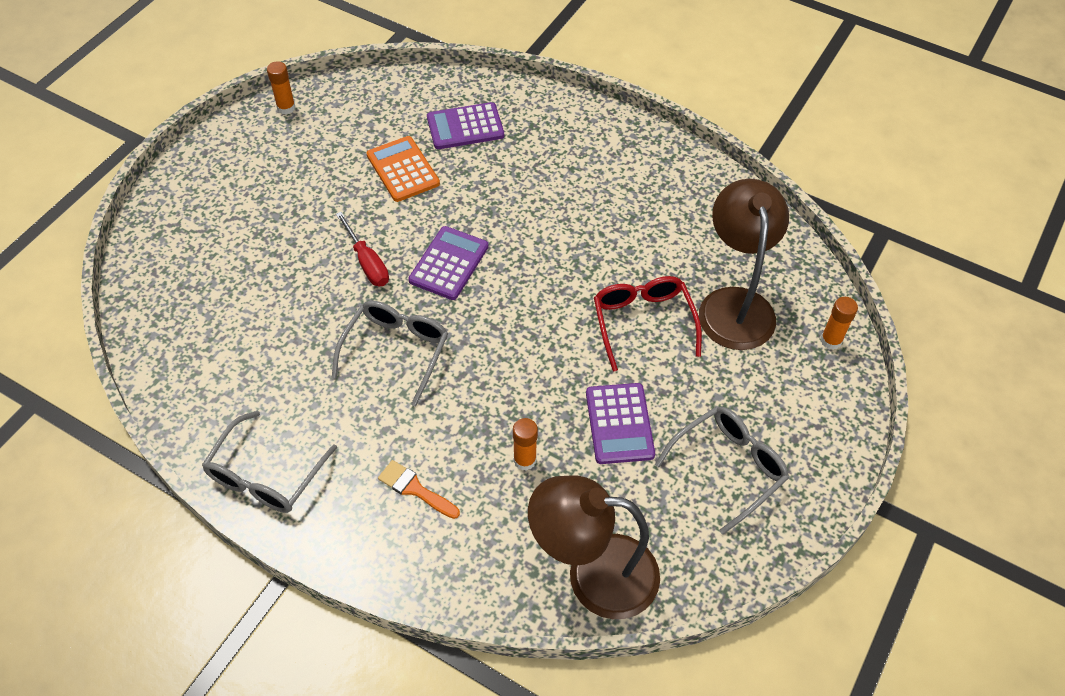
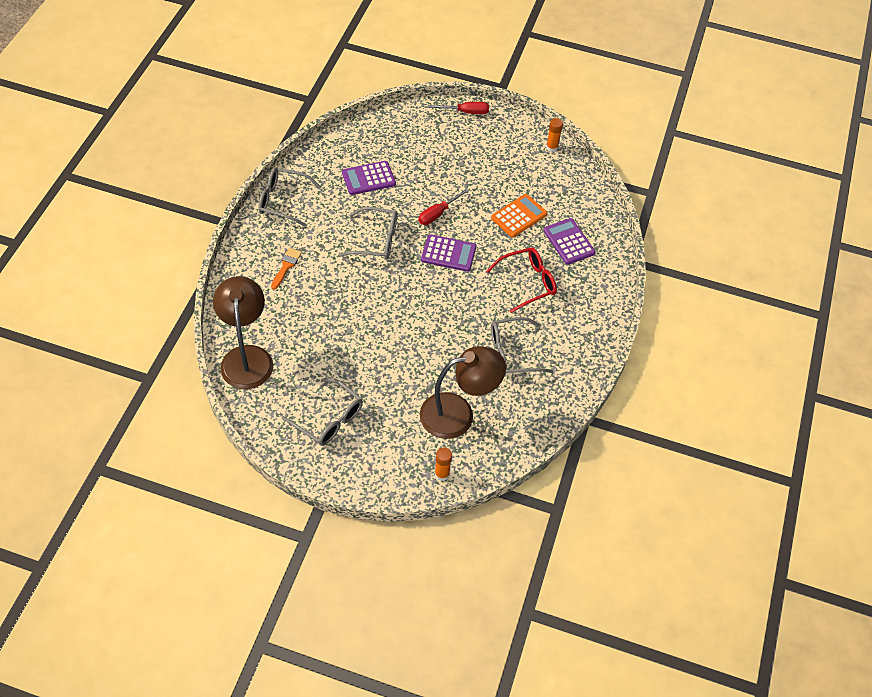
camera: 75 degrees right, 0 degrees up
orange glue stick [513,418,538,471] -> none
purple calculator [586,383,655,464] -> purple calculator moved to [342,161,396,195]
red glasses [594,276,702,372] -> red glasses moved to [487,247,557,313]
none -> red screwdriver [428,102,489,114]
none -> grey glasses [491,317,553,375]

